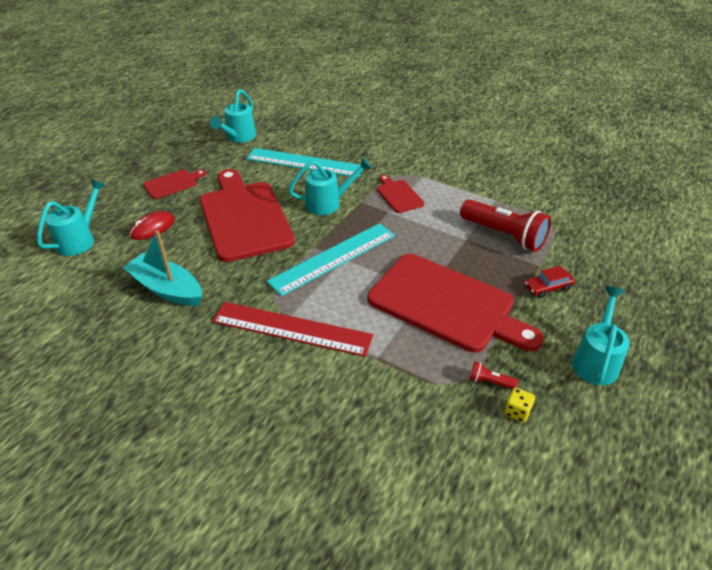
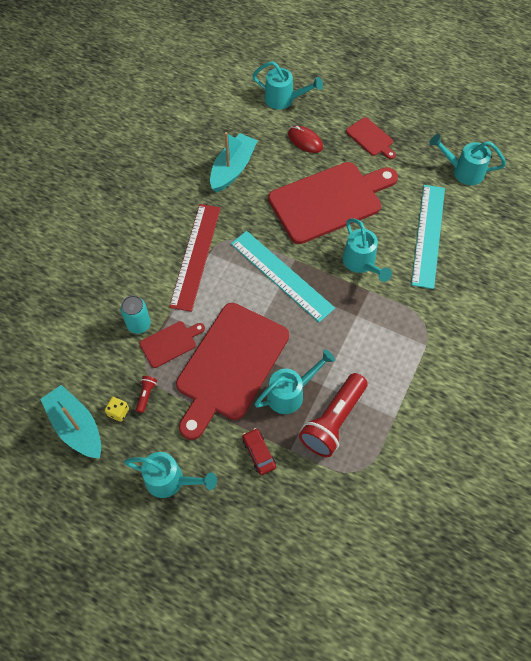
camera: 85 degrees right, 20 degrees up
red cutting board [377,175,424,213] -> red cutting board moved to [139,321,205,368]
none -> turquoise boat [40,385,101,459]
none -> turquoise can [121,295,151,334]
none -> turquoise watering can [254,349,335,414]

